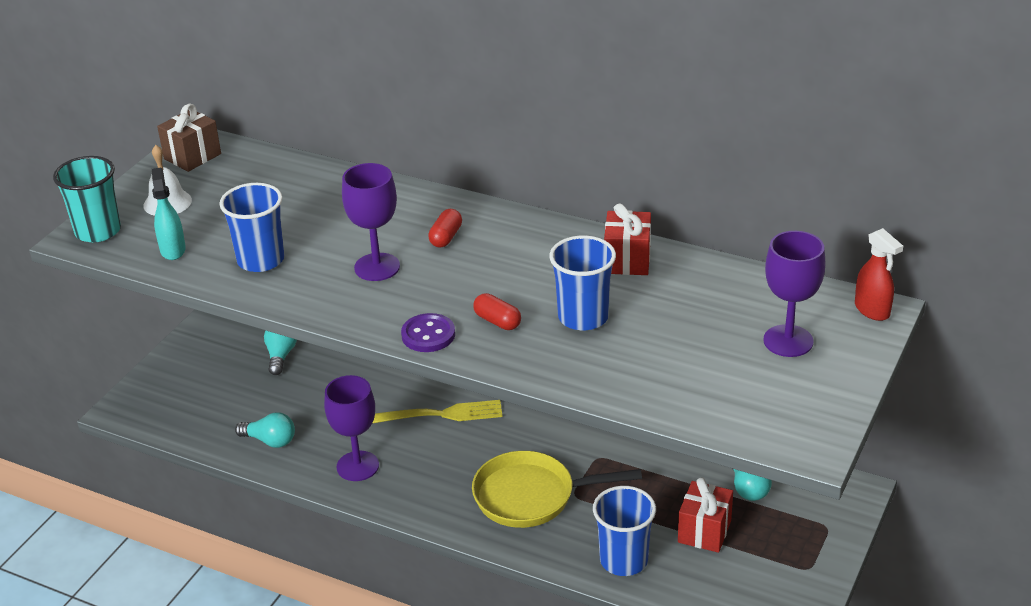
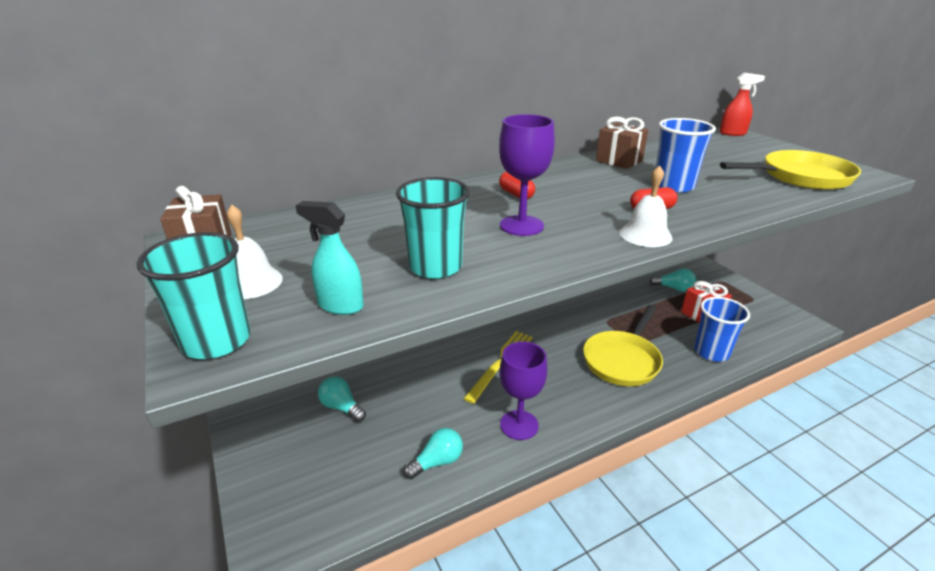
camera: 55 degrees left, 5 degrees down
blue cup [219,183,284,272] -> turquoise cup [396,177,470,279]
purple button [401,313,455,352] -> white bell [620,165,673,247]
red gift [604,203,651,275] -> brown gift [596,117,648,169]
purple goblet [763,231,825,357] -> none
none -> yellow pan [720,150,861,190]

